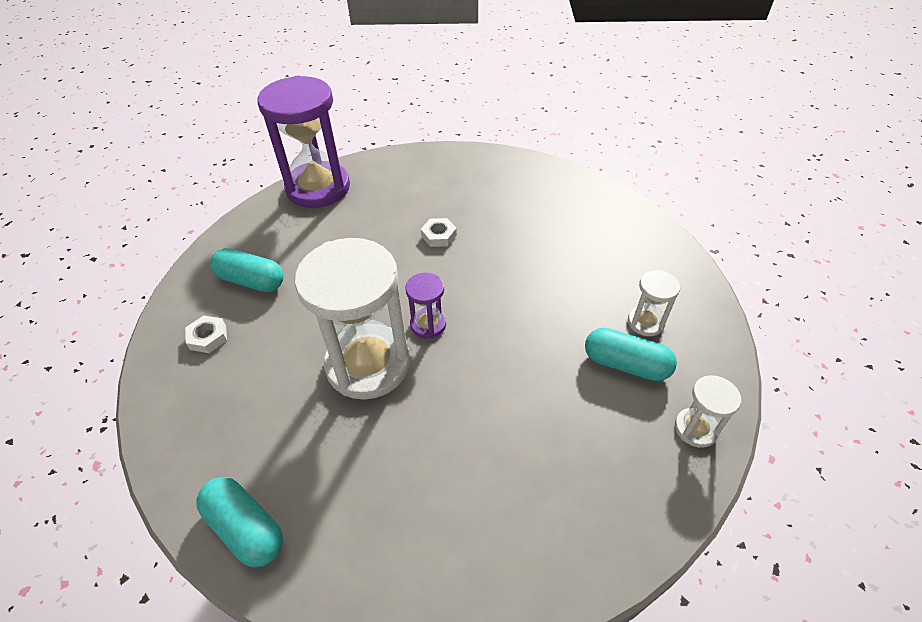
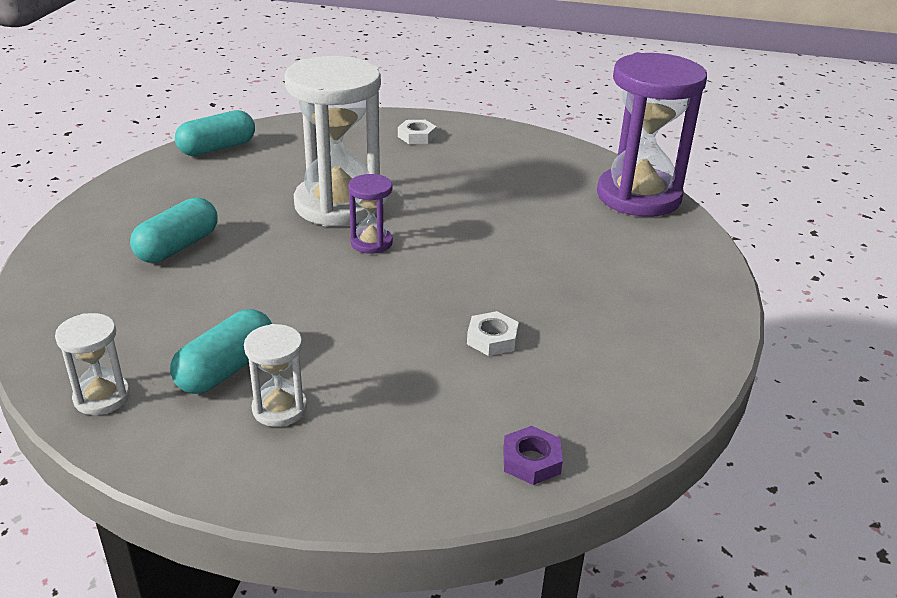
camera: 100 degrees right, 15 degrees down
turquoise capsule [210,248,284,292] -> turquoise capsule moved to [130,197,217,263]
white nut [421,218,457,247] -> white nut moved to [467,311,519,356]
none -> purple nut [503,426,563,485]

